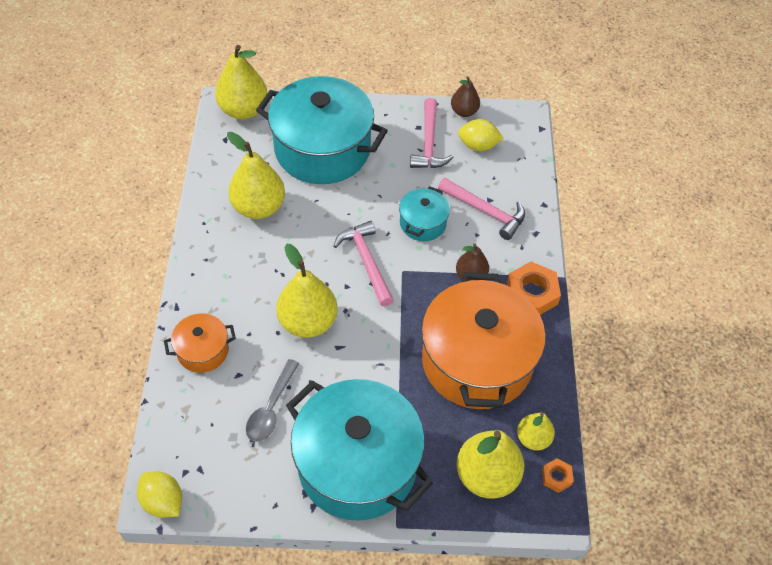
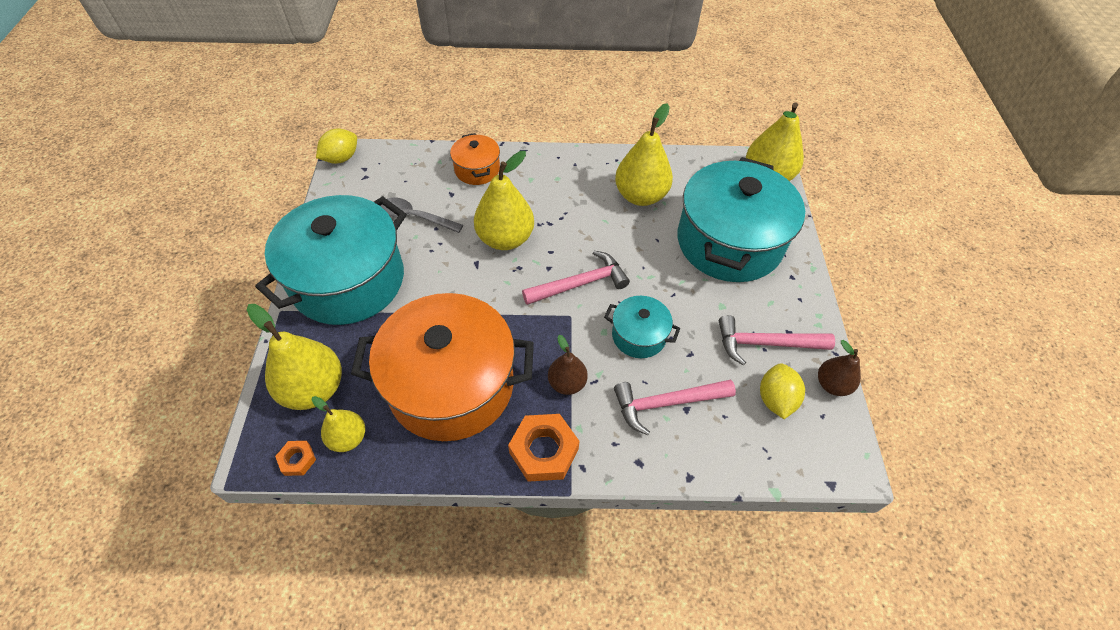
camera: 90 degrees right, 0 degrees up
pink hammer [438,178,525,240] -> pink hammer turned 45 degrees clockwise [614,380,736,435]

